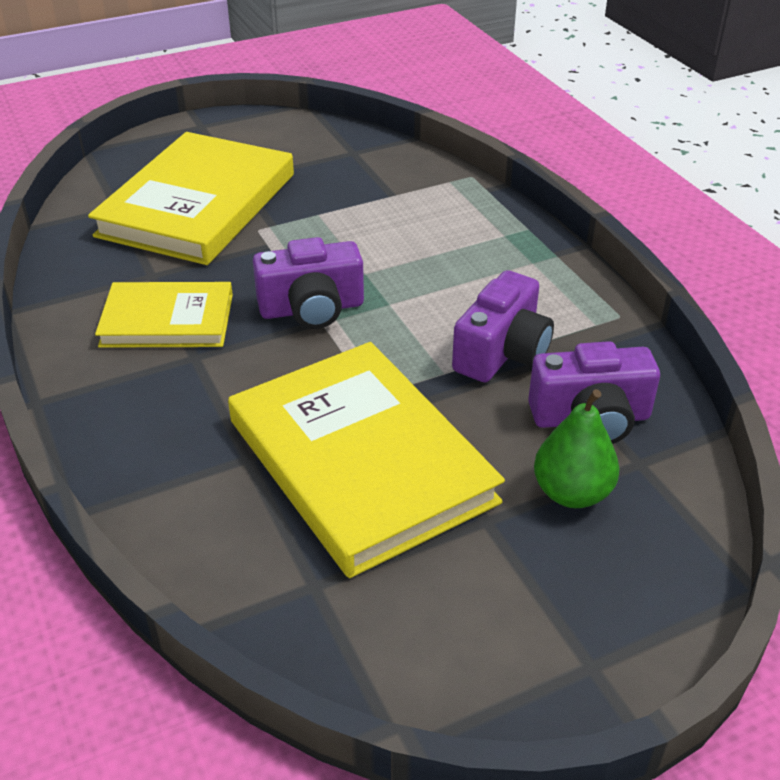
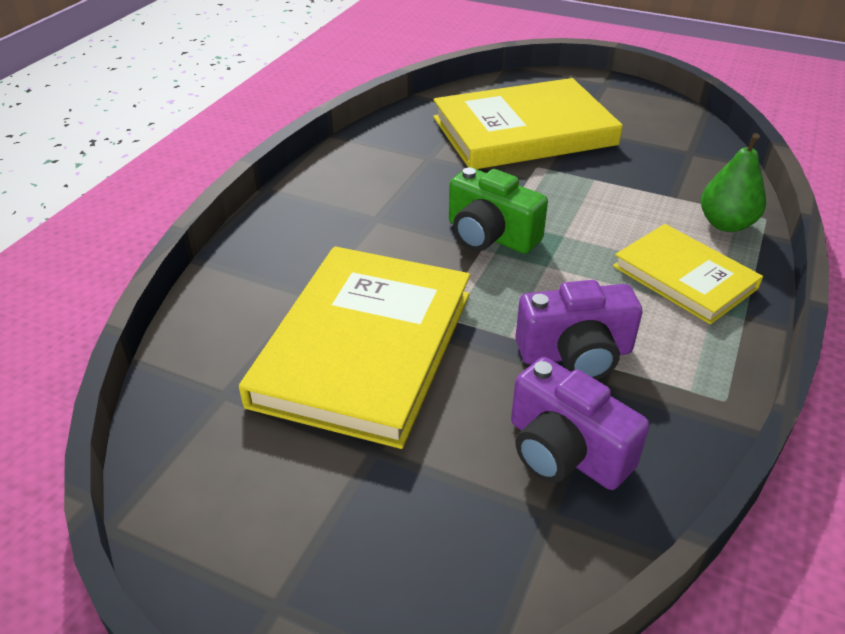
camera: 50 degrees right, 0 degrees up
yellow book [95,282,233,348] -> yellow book moved to [613,224,763,324]
purple camera [253,237,364,329] -> green camera [449,167,548,254]
green pear [534,389,620,508] -> green pear moved to [701,133,766,232]

